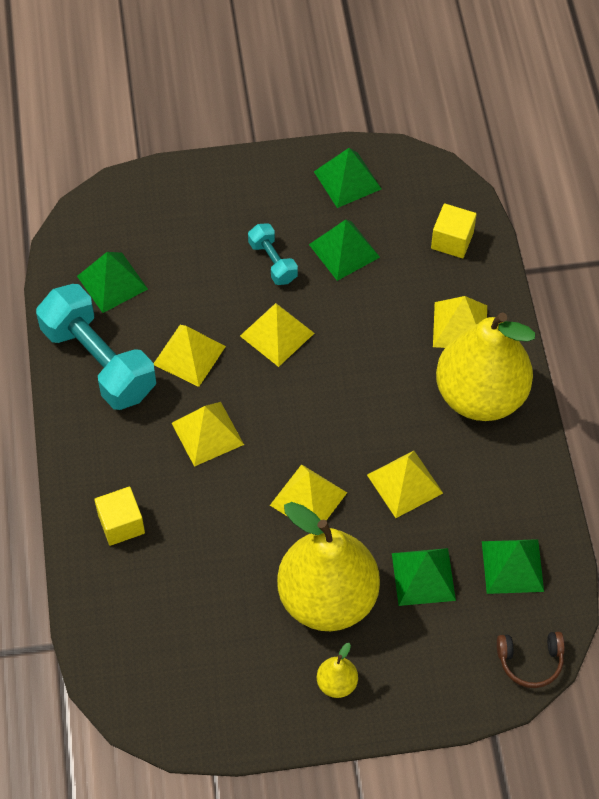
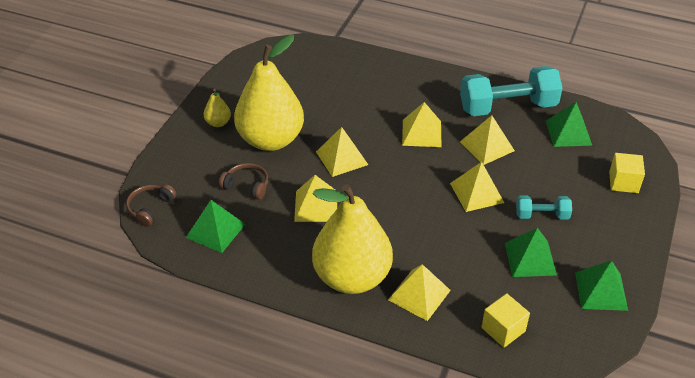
camera: 120 degrees right, 15 degrees down
yellow cube [94,487,145,546] -> yellow cube moved to [609,153,645,193]
green pyramid [392,548,456,606] -> brown headphones [219,163,268,200]

